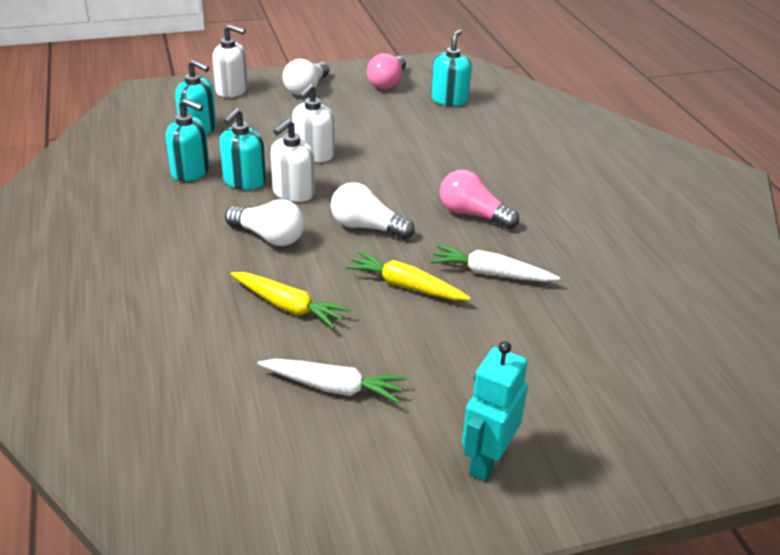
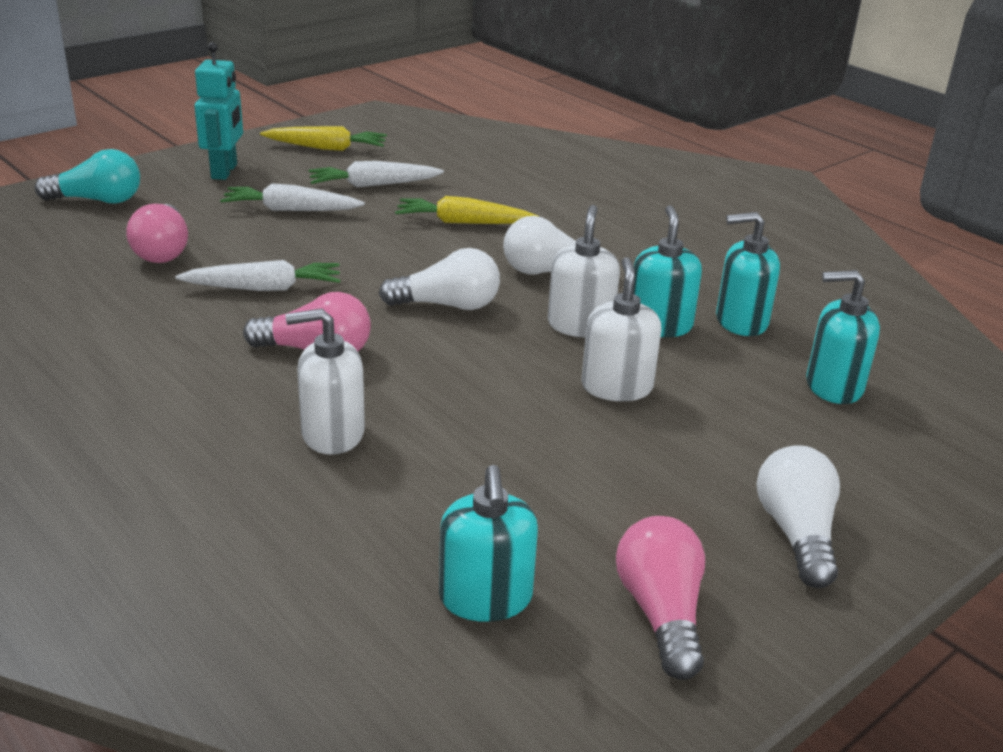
camera: 155 degrees right, 5 degrees down
white soap dispenser [212,24,248,98] -> white soap dispenser moved to [285,308,365,455]
yellow carrot [345,251,471,300] -> yellow carrot moved to [260,126,387,151]
none -> turquoise light bulb [35,149,140,204]
none -> pink light bulb [126,204,188,263]
none -> white carrot [220,183,365,211]

